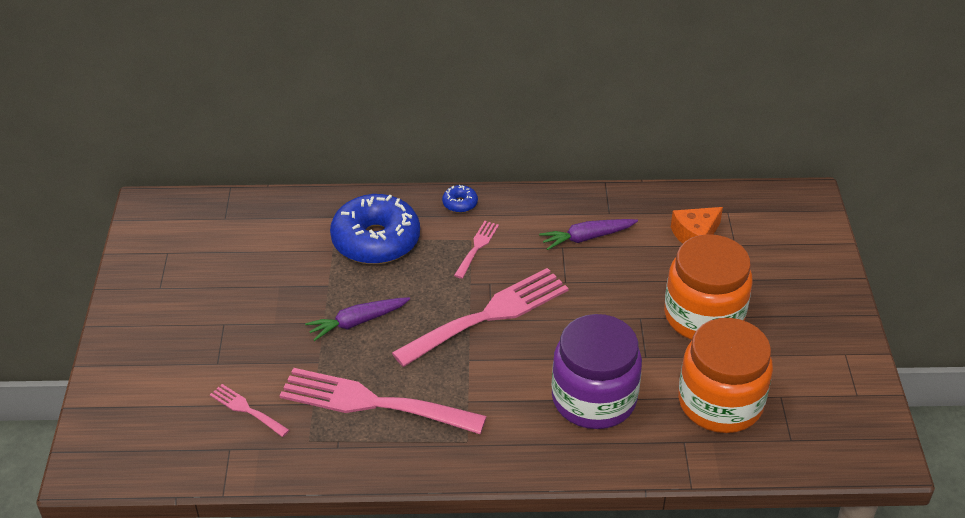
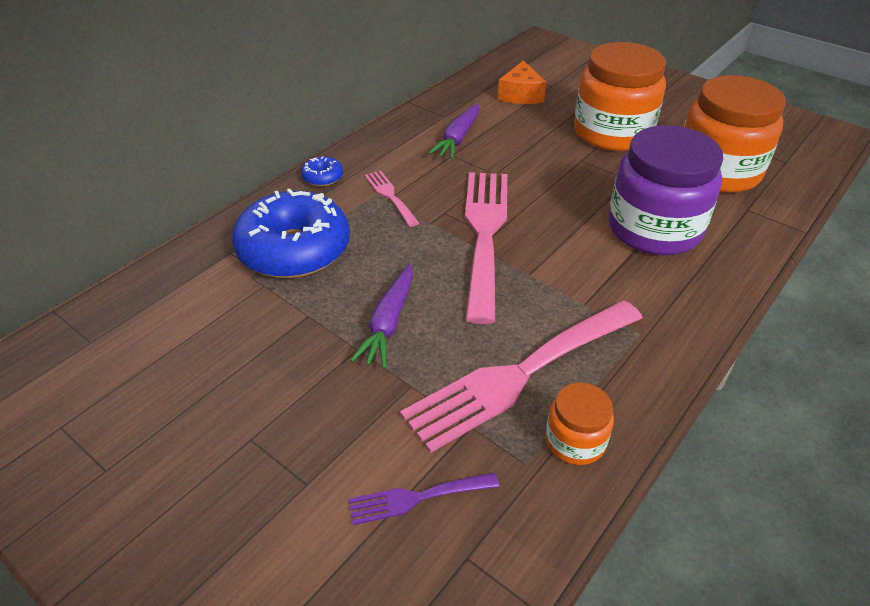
camera: 50 degrees left, 0 degrees up
pink fork [210,384,289,437] -> purple fork [348,472,499,525]
none -> orange jar [545,383,614,465]

